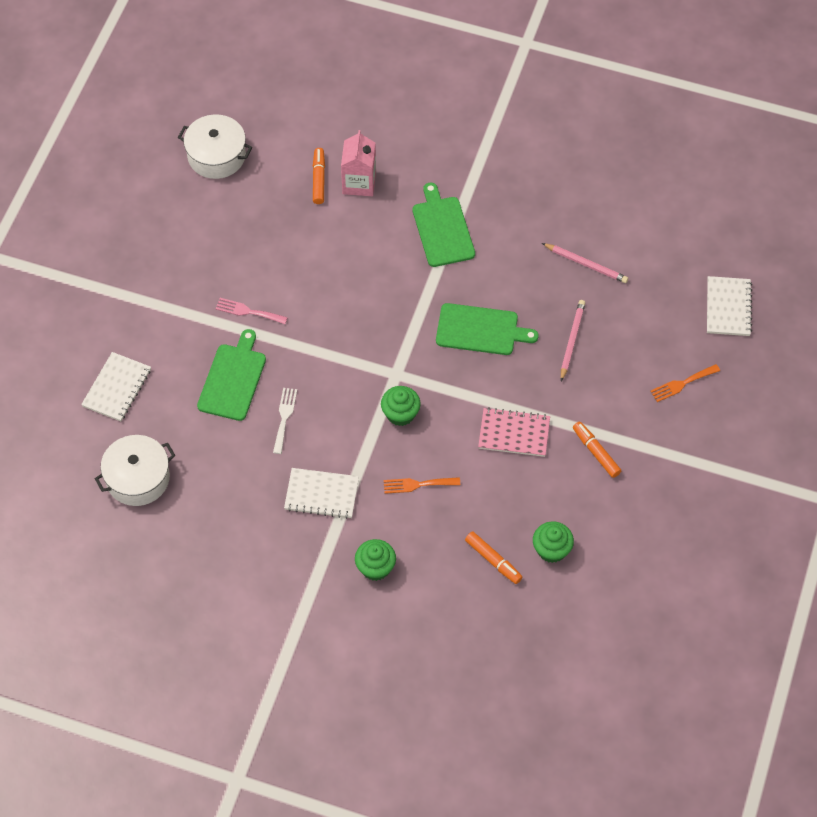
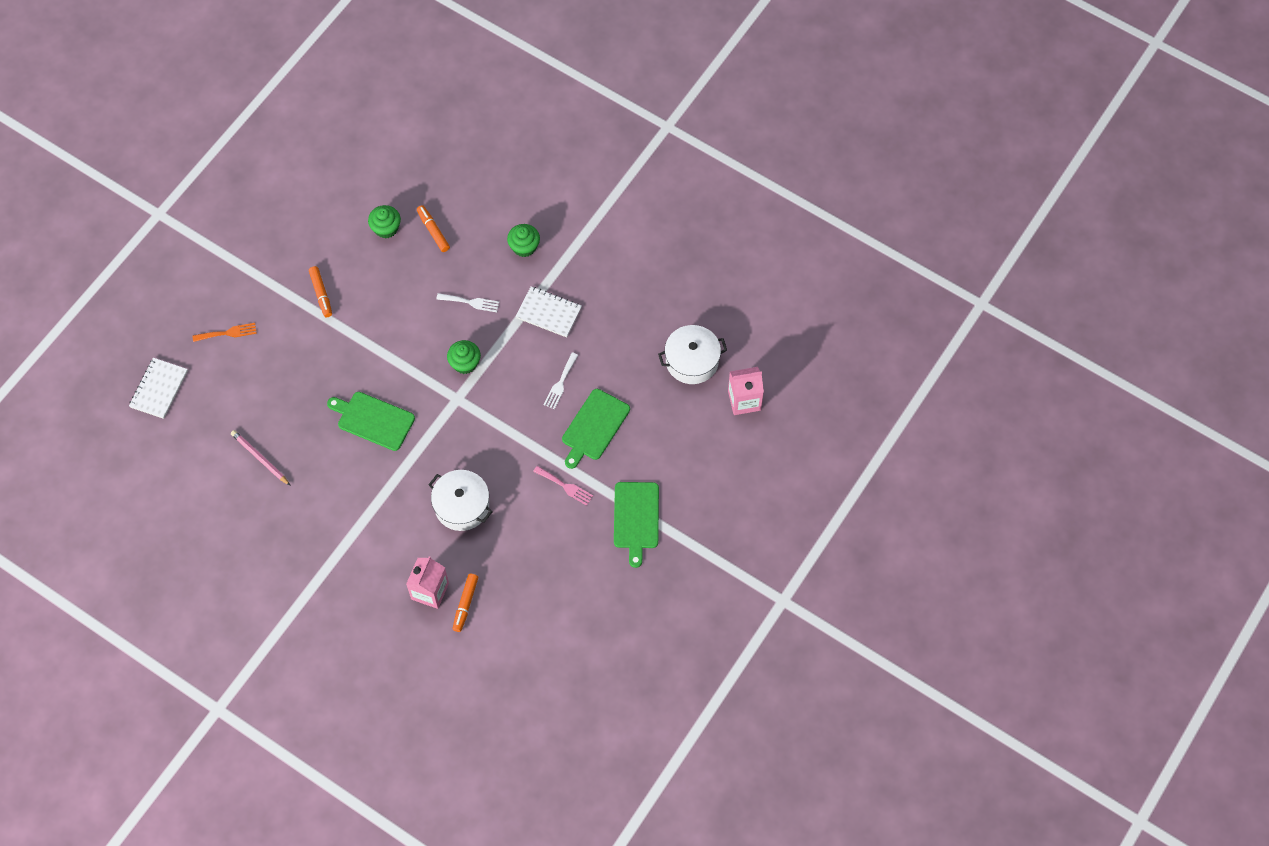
camera: 165 degrees left, 5 degrees up
white notebook [81,352,151,421] -> none
white pot [178,114,252,179] -> white pot moved to [428,470,492,531]
orange fork [384,477,460,494] -> white fork [436,293,499,312]
green cutting board [413,183,475,267] -> green cutting board moved to [614,482,659,568]
pink notebook [478,407,550,457] -> none
pink pencil [561,300,585,381] -> none
none -> pink carton [728,367,764,415]

